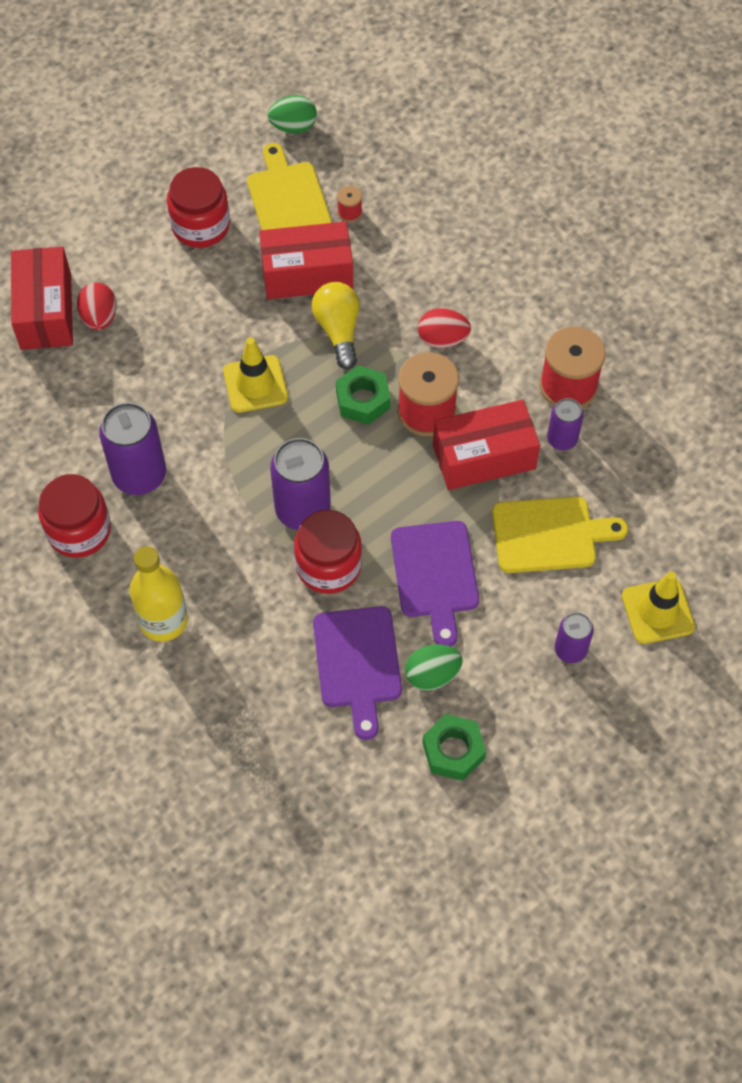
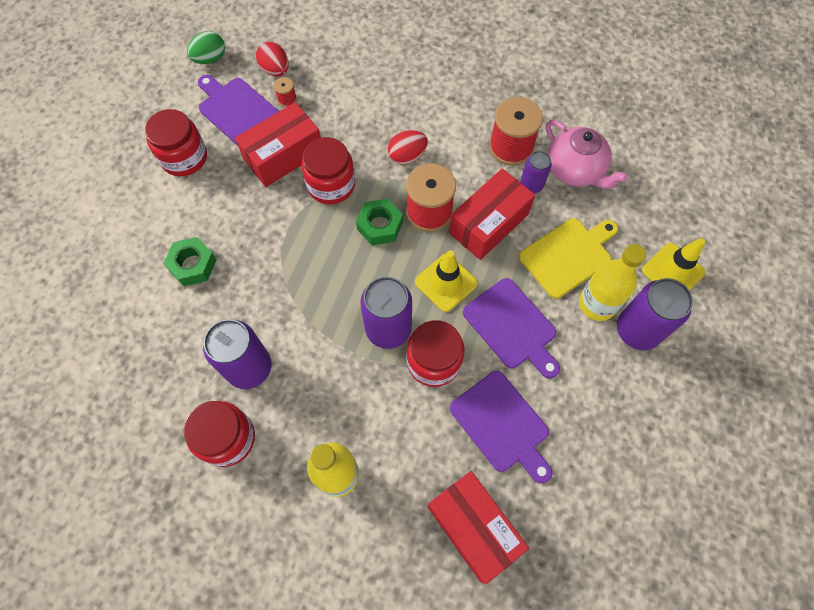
camera: 30 degrees left, 5 degrees up
red box [11,246,73,350] -> red box moved to [428,471,529,584]
red egg [77,282,117,330] -> red egg moved to [256,42,289,76]
yellow traffic cone [223,337,288,413] -> yellow traffic cone moved to [415,250,478,312]
yellow cutting board [247,143,332,230] -> purple cutting board [198,75,279,146]
yellow light bulb [312,282,359,369] -> red jar [301,137,355,204]
green egg [405,645,463,691] -> none
green nut [422,714,486,781] -> green nut moved to [163,237,216,286]
purple can [555,612,594,663] -> purple can [617,278,693,350], size x1.75
none -> pink teapot [546,120,628,189]
none -> yellow bottle [579,244,646,321]

